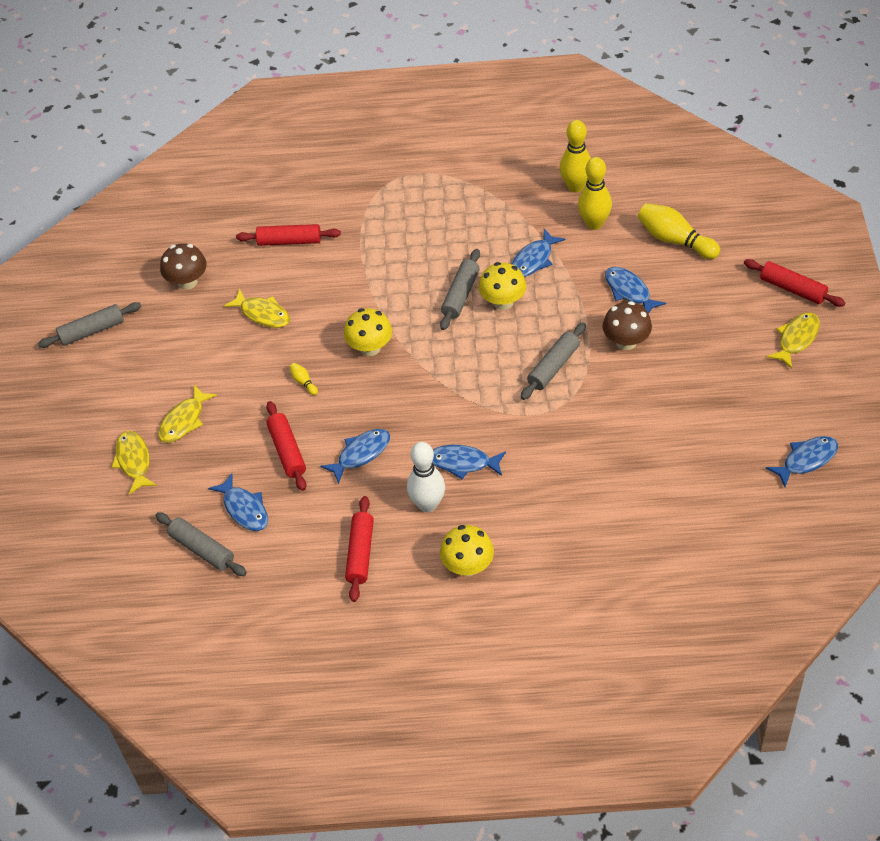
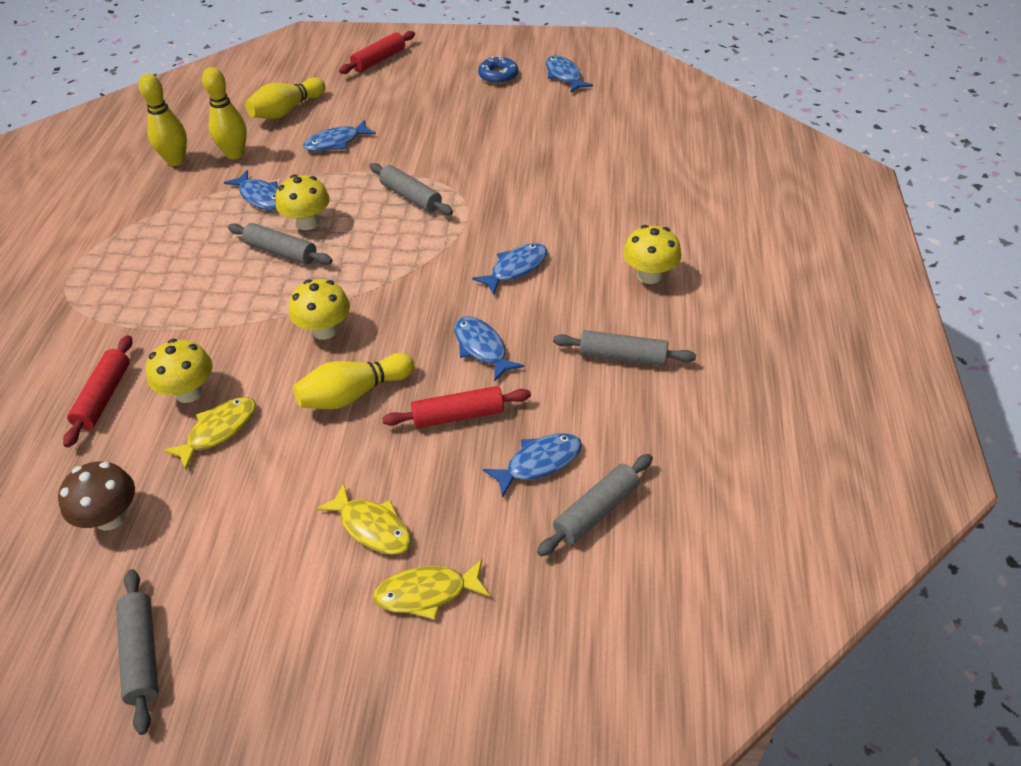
camera: 85 degrees left, 5 degrees down
yellow bowling pin [290,363,318,395] -> yellow bowling pin [293,353,414,409], size x2.28
red rolling pin [345,496,374,602] -> grey rolling pin [553,330,696,366]
white bowling pin [407,442,445,512] -> none
blue fish [432,445,506,479] -> blue fish turned 150 degrees counterclockwise [472,243,547,295]
brown mushroom [603,301,652,350] -> none
yellow fish [767,312,820,369] -> none
none -> yellow mushroom [146,339,213,403]
none -> blue donut [478,56,518,84]

